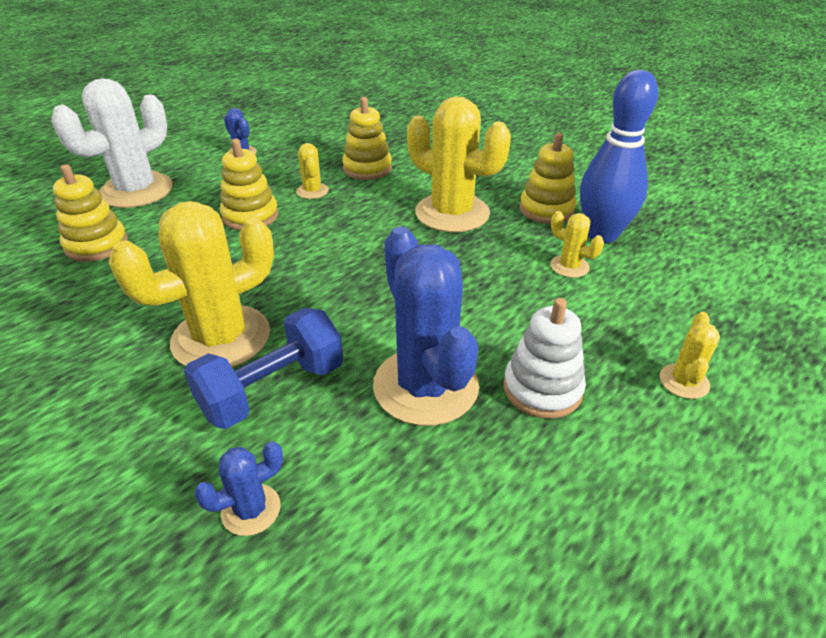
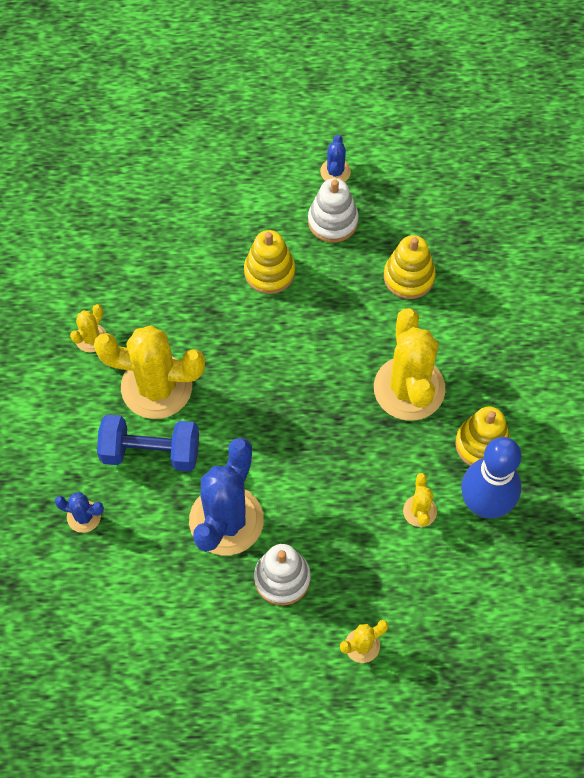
camera: 45 degrees right, 25 degrees up
white cactus [51,78,173,208] -> none
yellow stacking toy [53,164,128,262] -> none
yellow cactus [296,143,329,199] -> yellow cactus moved to [70,304,106,352]
none -> white stacking toy [308,178,359,243]

